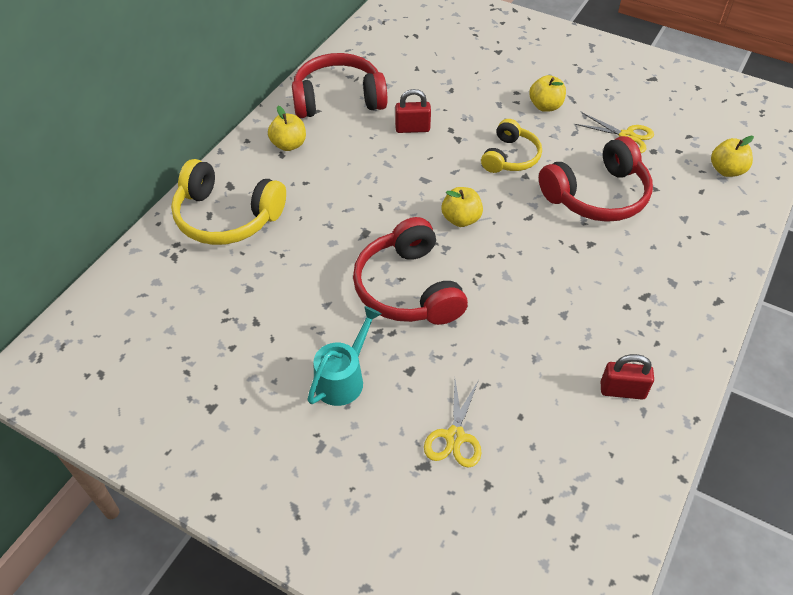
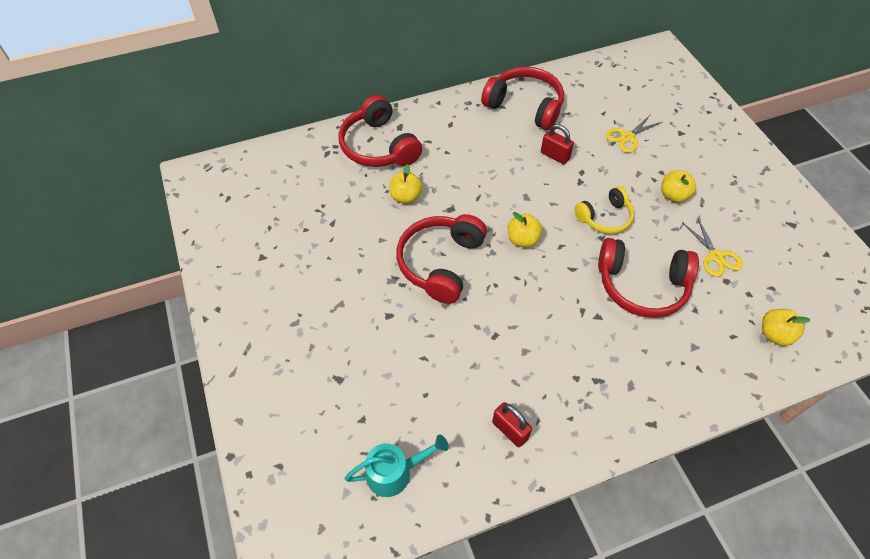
camera: 40 degrees right, 5 degrees up
yellow headphones [171,159,286,245] -> red headphones [338,95,422,167]
yellow apple [268,106,306,151] -> yellow apple moved to [389,164,422,204]
turquoise watering can [307,306,381,406] -> turquoise watering can moved to [345,435,449,497]
yellow scissors [424,380,482,467] -> yellow scissors moved to [605,114,662,153]

